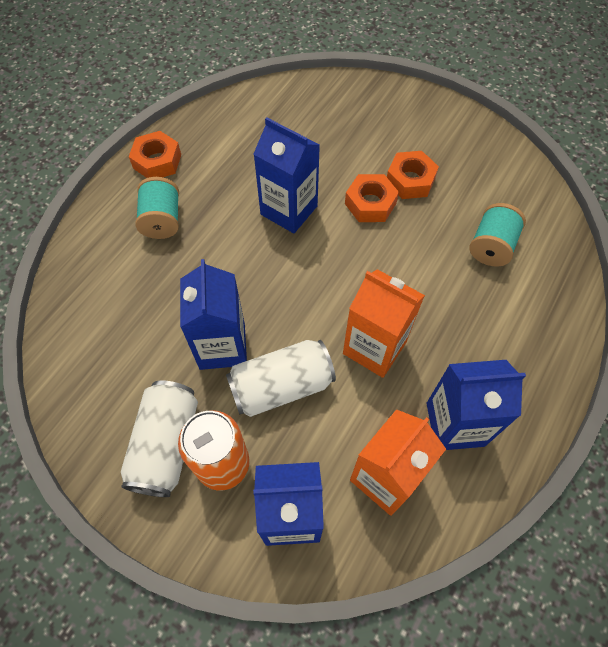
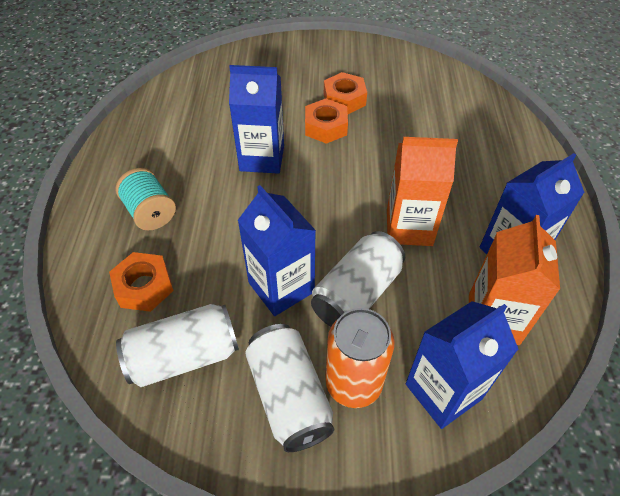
camera: 30 degrees left, 10 degrees down
orange nut [129,131,181,178] -> orange nut moved to [109,252,174,312]
turquoise spool [470,203,526,267] -> none
none -> white can [116,304,239,387]

